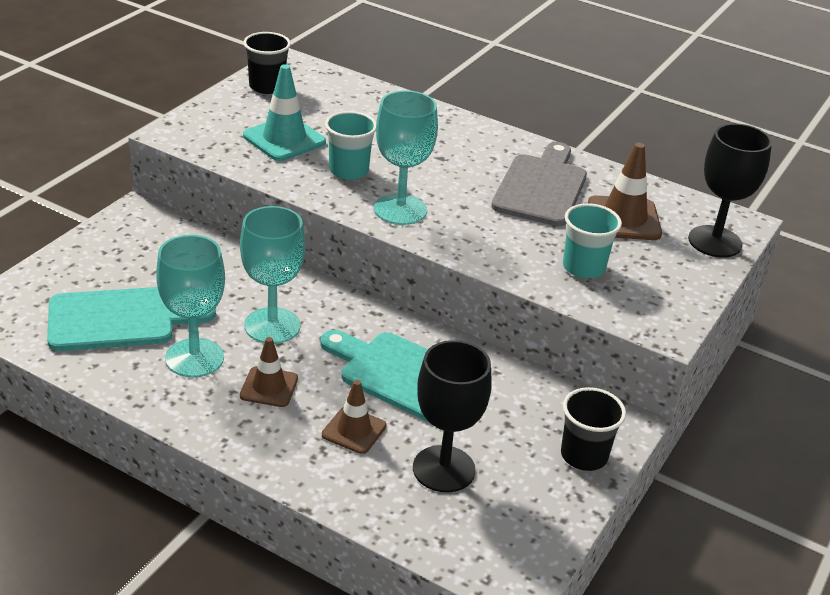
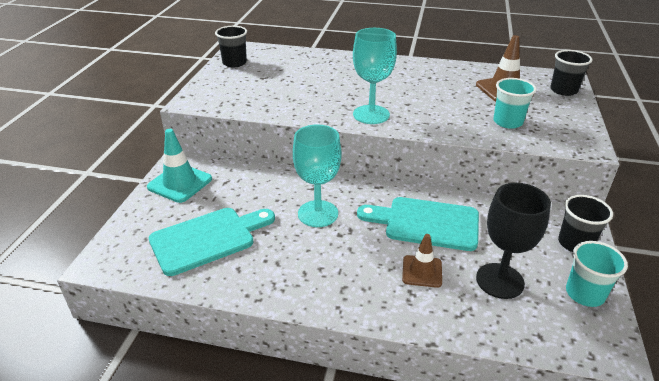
camera: 15 degrees left, 0 degrees up
turquoise goblet [156,235,225,378] -> none
brown traffic cone [240,337,298,407] -> none
turquoise traffic cone [243,64,326,161] -> turquoise traffic cone moved to [147,129,212,203]
turquoise cup [325,111,376,180] -> turquoise cup moved to [566,241,628,307]
grey cutting board [491,142,587,226] -> none
black goblet [688,123,772,258] -> black cup [550,50,593,96]

